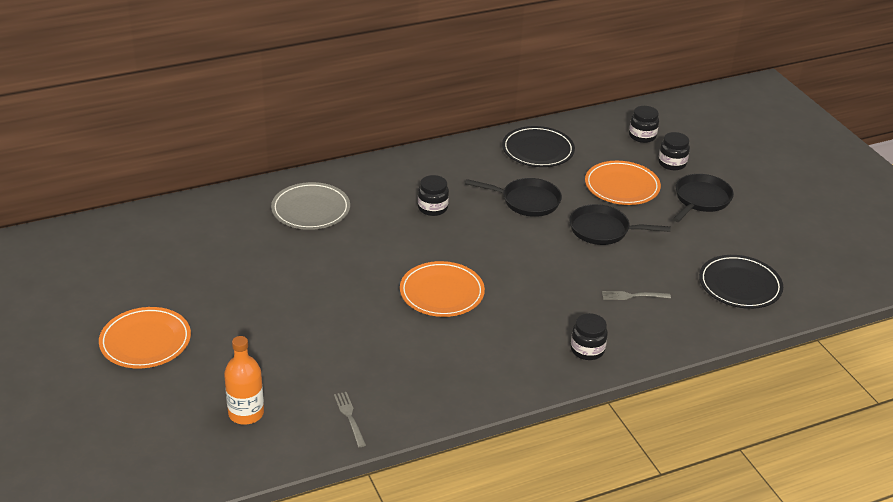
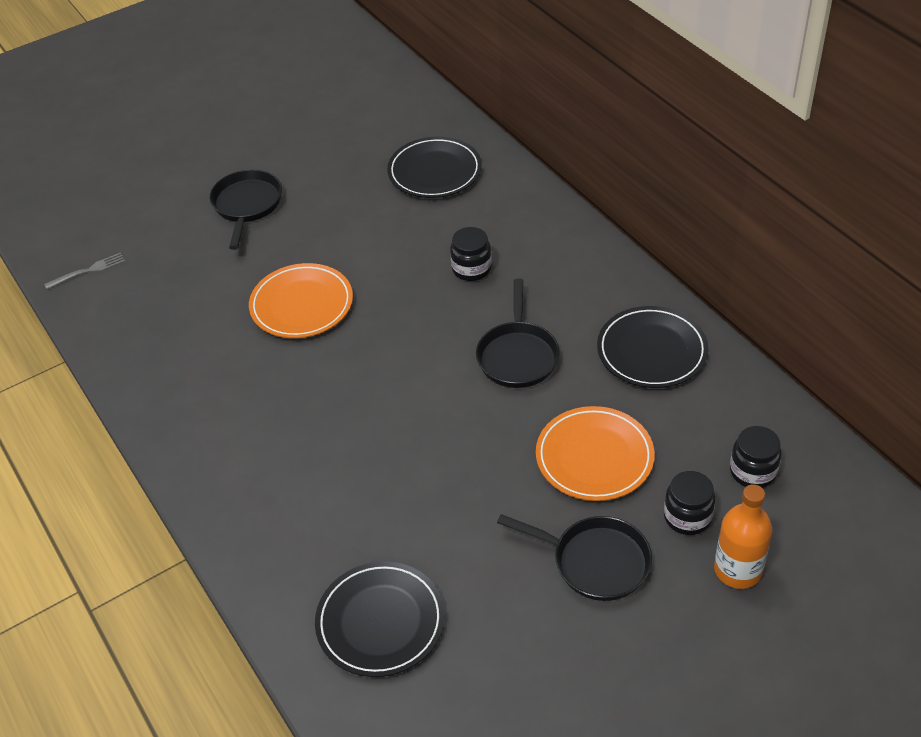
camera: 85 degrees right, 10 degrees up
orange plate [99,307,191,368] -> none
orange bottle [224,336,264,425] -> orange bottle moved to [714,484,772,589]
grey plate [271,182,350,230] -> black plate [387,137,482,198]
black pan [569,204,671,245] -> black pan moved to [210,170,282,250]
black jar [571,313,608,360] -> none
grey fork [602,291,671,300] -> none

